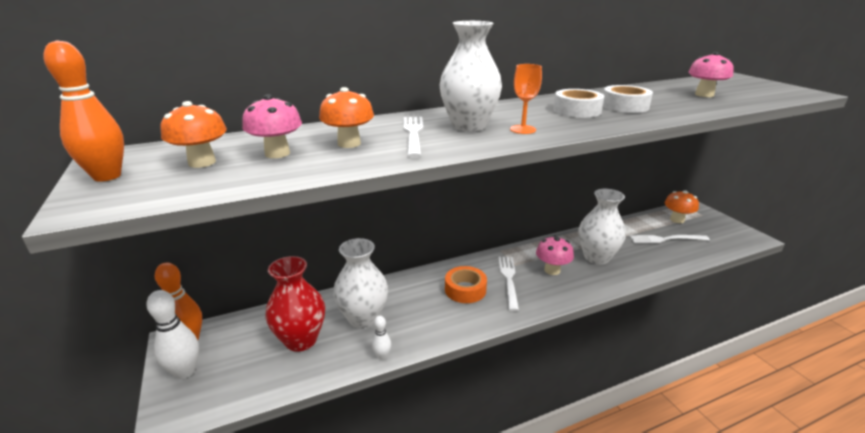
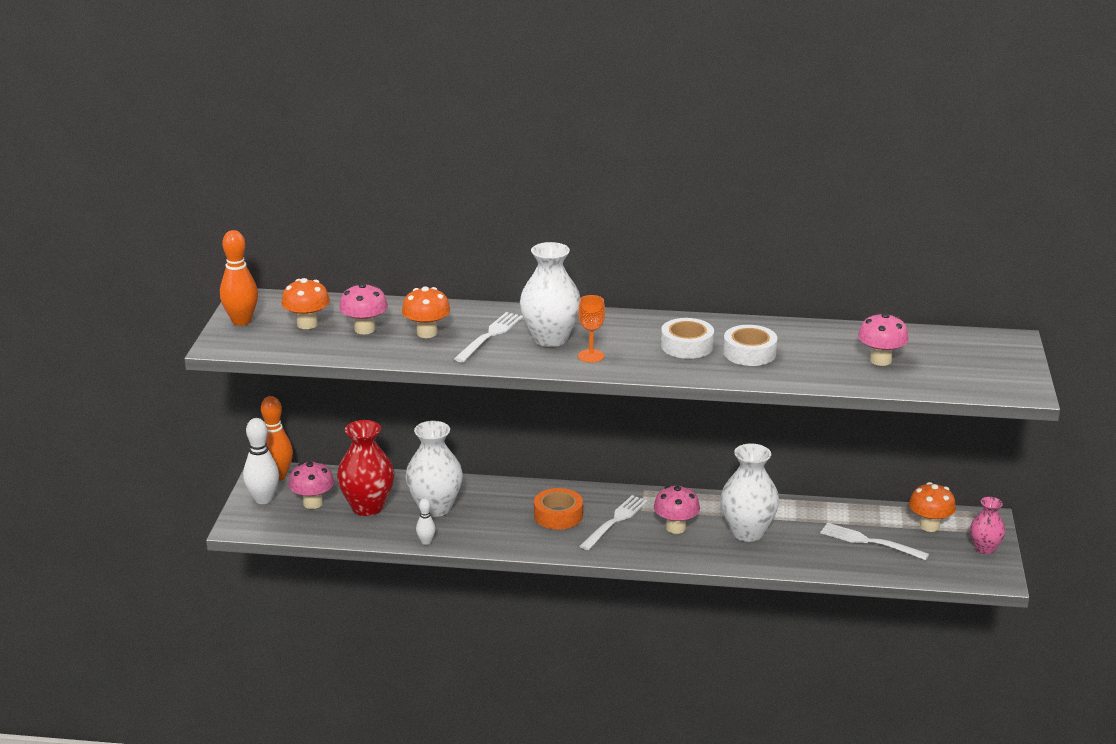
camera: 30 degrees right, 0 degrees up
none -> pink mushroom [289,461,334,509]
none -> pink vase [970,497,1005,554]

